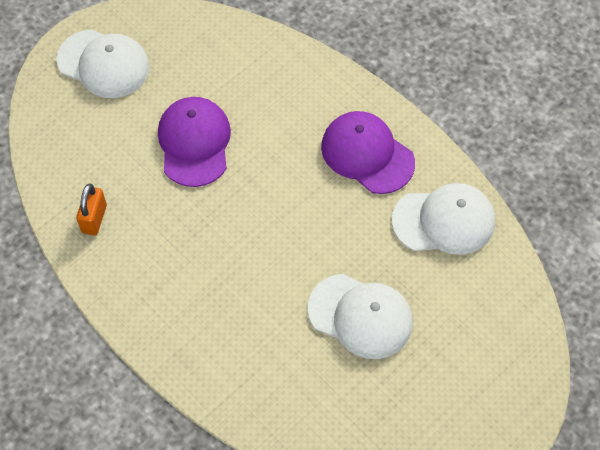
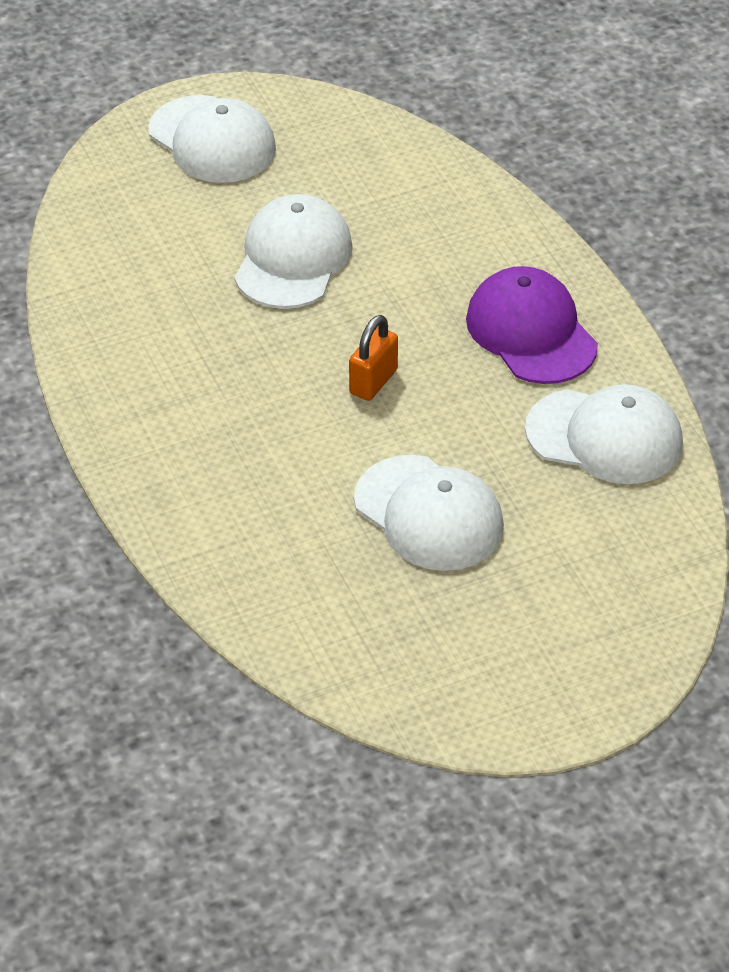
camera: 20 degrees right, 15 degrees down
orange padlock [76,184,107,235] -> orange padlock moved to [349,315,398,401]
purple cap [158,97,231,187] -> white cap [235,194,353,309]

